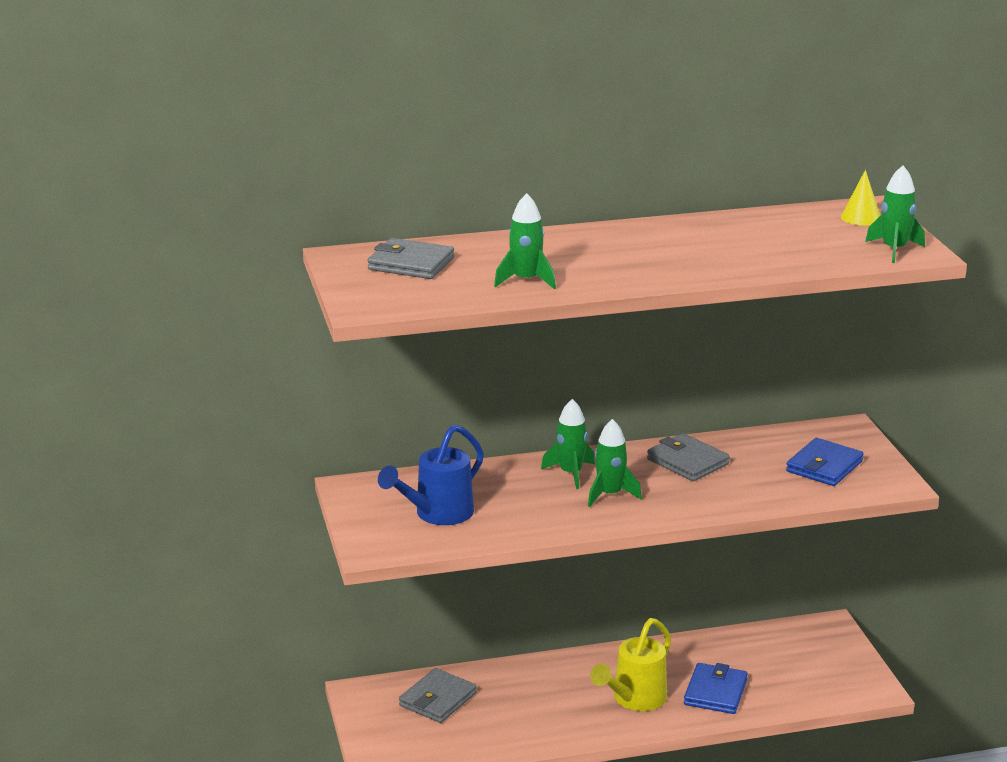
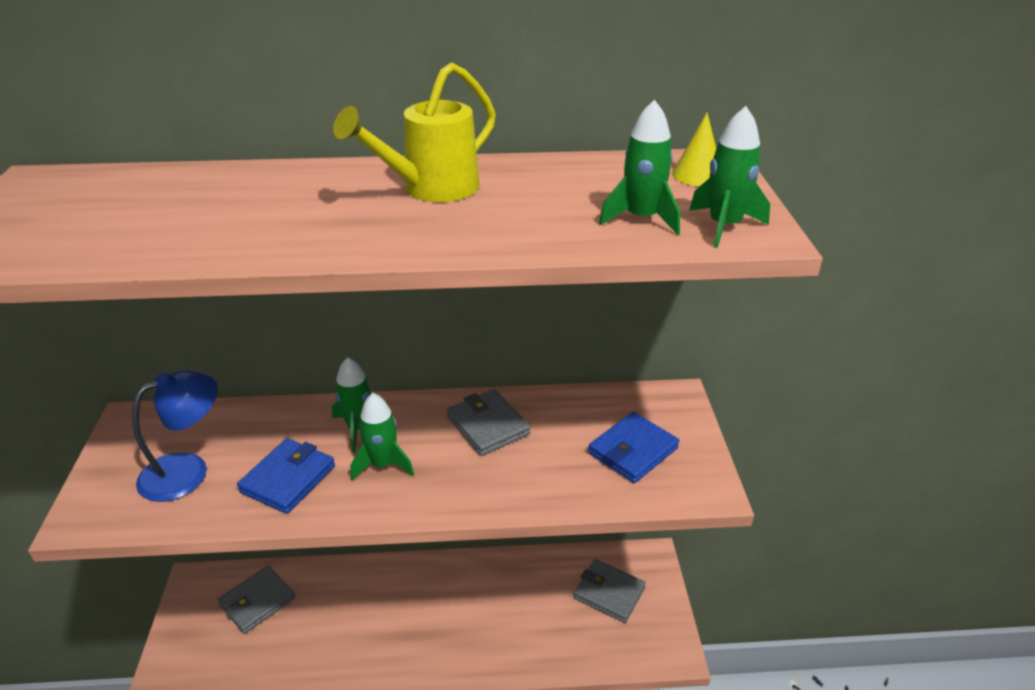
camera: 10 degrees right, 10 degrees up
grey wallet [367,238,454,279] -> grey wallet moved to [573,559,646,623]
blue watering can [378,425,484,525] -> blue lamp [132,370,218,502]
green rocket [494,193,556,289] -> green rocket moved to [599,99,680,235]
yellow watering can [591,618,671,711] -> yellow watering can moved to [333,62,496,202]
blue wallet [684,663,748,714] -> blue wallet moved to [237,438,335,514]

